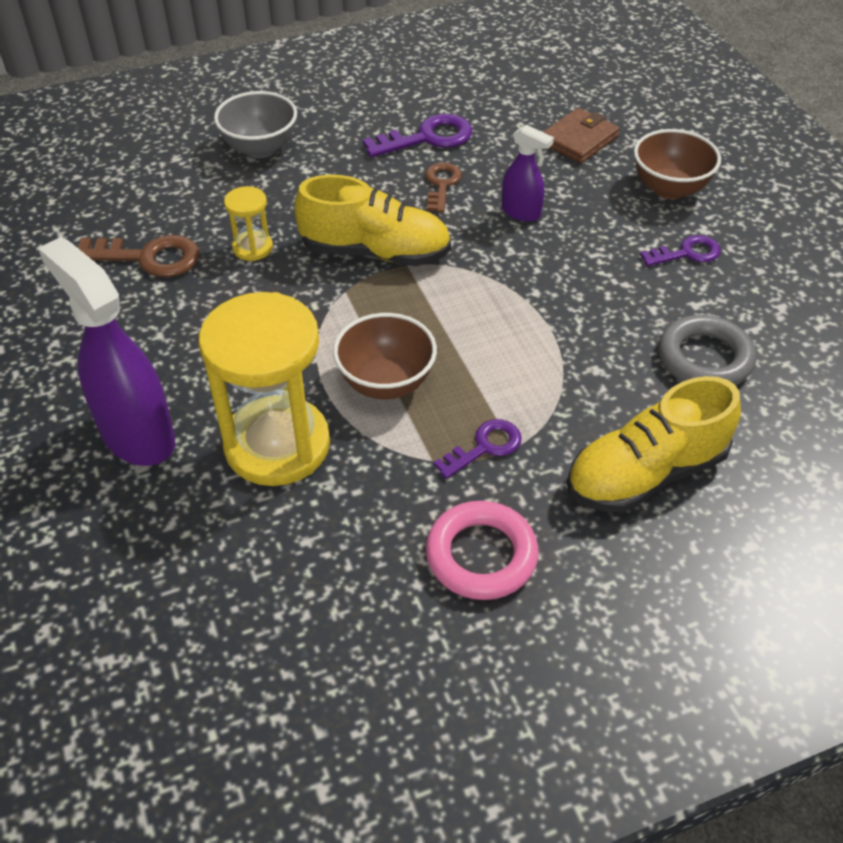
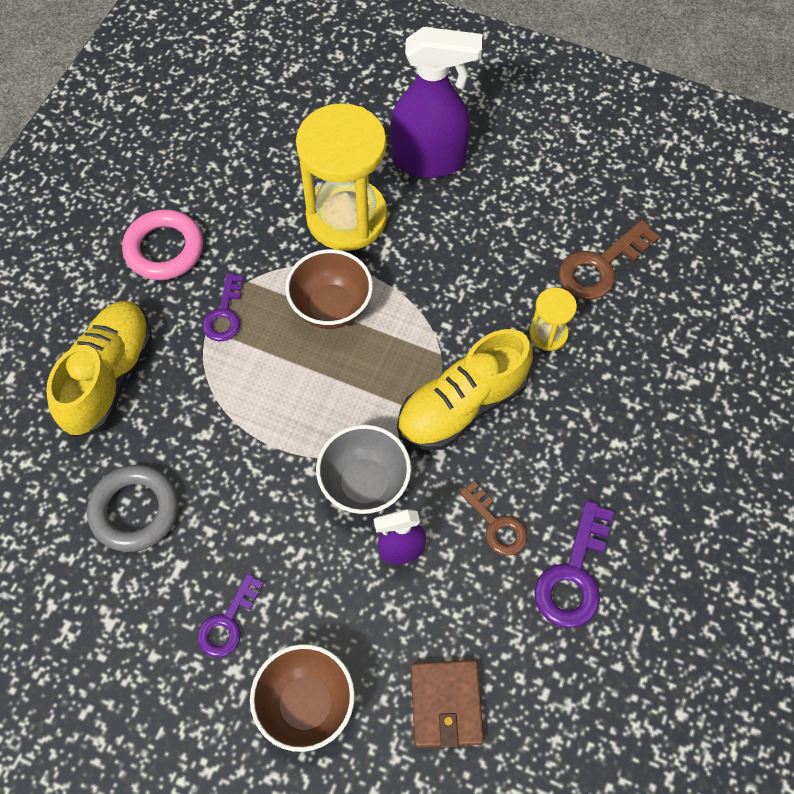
camera: 135 degrees right, 15 degrees up
grey bowl [214,91,297,158] -> grey bowl moved to [316,425,411,514]

